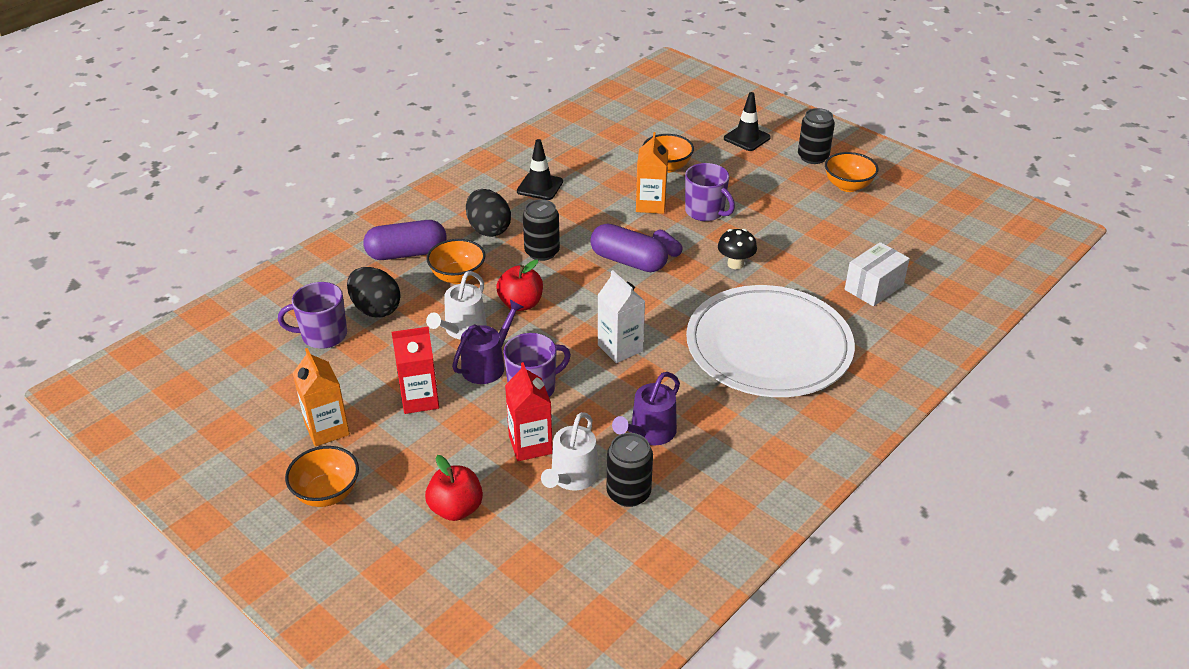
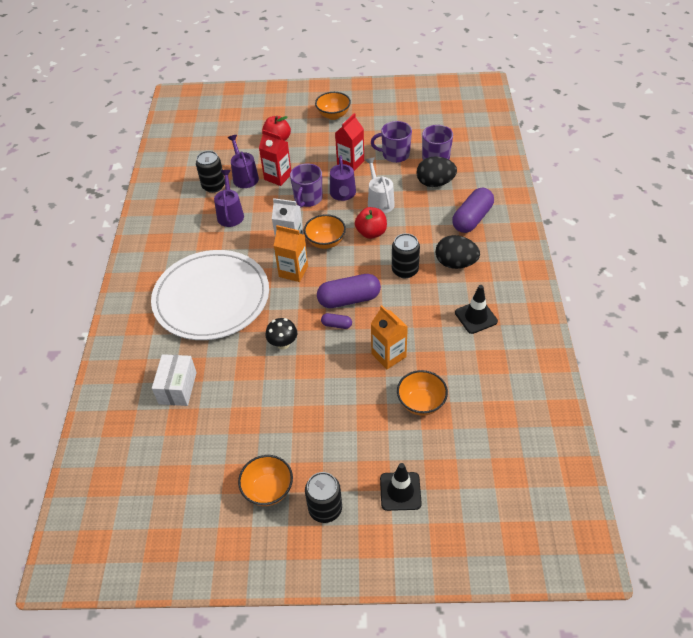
camera: 140 degrees right, 10 degrees up
orange carton [292,348,350,447] -> orange carton moved to [274,225,308,282]
orange bowl [427,239,486,284] -> orange bowl moved to [304,214,346,249]
white watering can [541,412,599,490] -> purple watering can [228,135,259,188]
purple mug [685,163,735,221] -> purple mug moved to [371,121,412,163]

